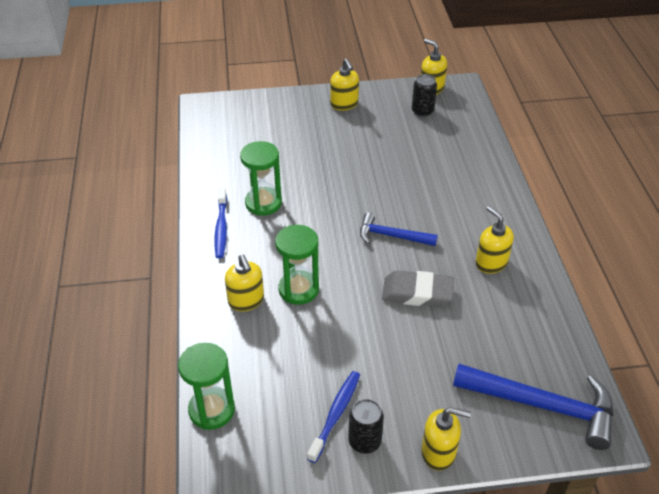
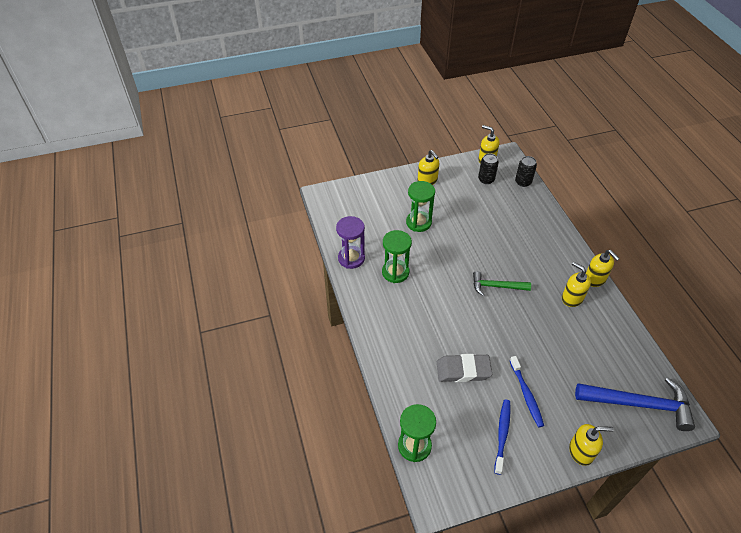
camera: 10 degrees left, 5 degrees up
blue toothbrush [214,188,227,258] -> blue toothbrush moved to [510,356,544,427]
yellow soap dispenser [225,255,264,311] -> yellow soap dispenser moved to [586,250,620,287]
green hourglass [275,225,319,305] -> green hourglass moved to [406,181,435,232]
black can [348,399,384,454] -> black can moved to [515,156,537,187]
blue hammer [360,213,438,246] -> green hammer [473,271,531,296]
grey eraser [382,270,454,307] -> grey eraser moved to [437,354,492,382]
none -> purple hourglass [336,216,365,269]

